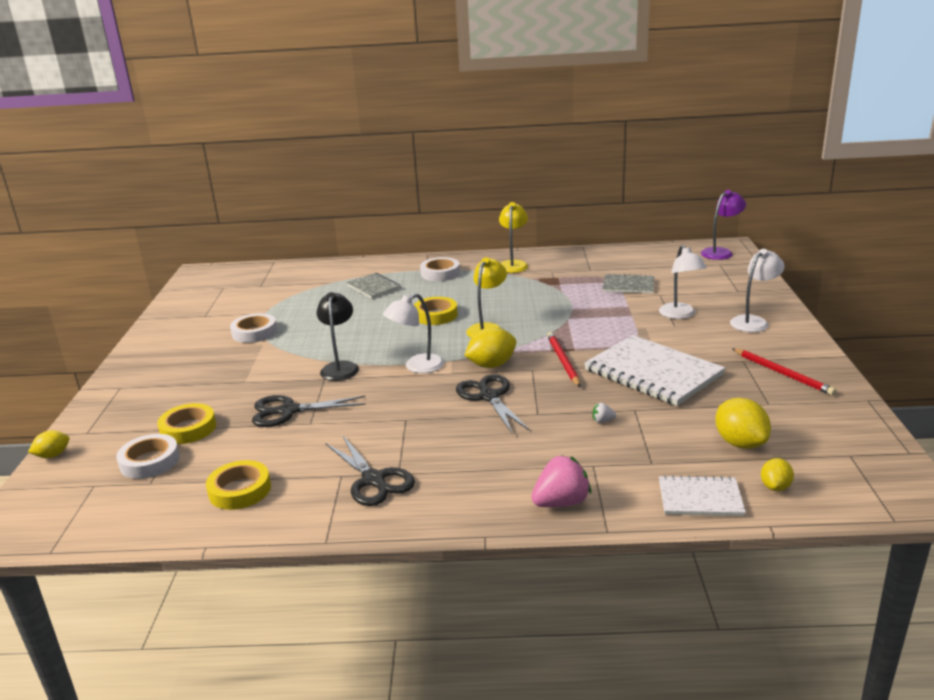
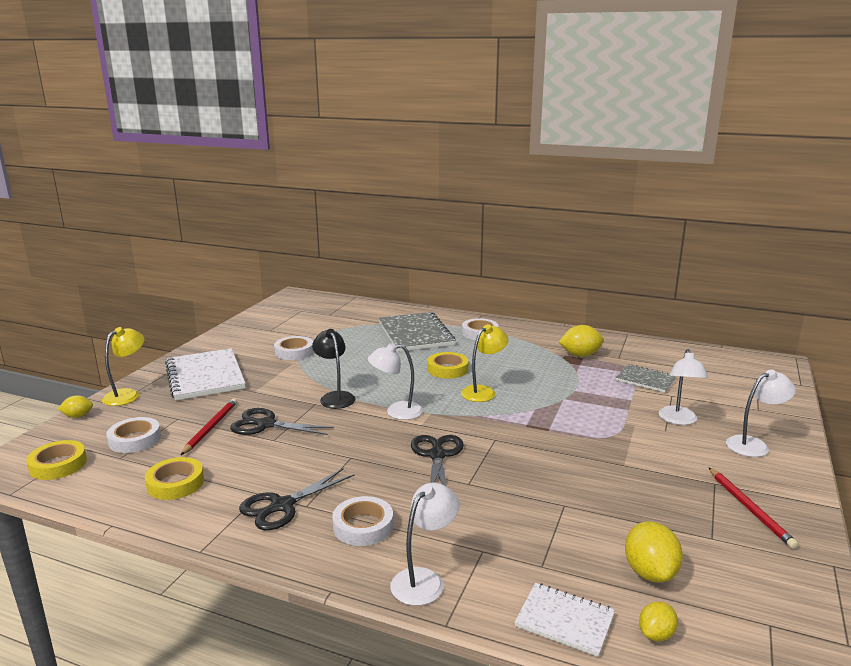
camera: 20 degrees right, 5 degrees down
yellow tape [157,403,216,444] -> yellow tape moved to [26,440,87,480]
black lamp [316,292,359,381] -> black lamp turned 45 degrees counterclockwise [312,329,355,409]
black scissors [325,436,415,506] -> black scissors turned 60 degrees clockwise [239,469,355,530]
grey notebook [346,273,401,299] -> grey notebook [379,312,455,352], size x1.84
yellow lemon [464,327,516,368] -> yellow lemon moved to [559,325,604,357]
yellow lamp [499,202,528,273] -> yellow lamp moved to [102,327,144,406]
pink strawberry [531,455,591,507] -> white lamp [390,483,459,606]
red pencil [547,332,580,387] -> red pencil moved to [181,398,237,455]
white notebook [584,335,725,406] -> white notebook moved to [165,348,246,400]
white strawberry [592,403,616,423] -> none
purple lamp [701,190,746,260] -> none
none -> white tape [332,496,393,546]

